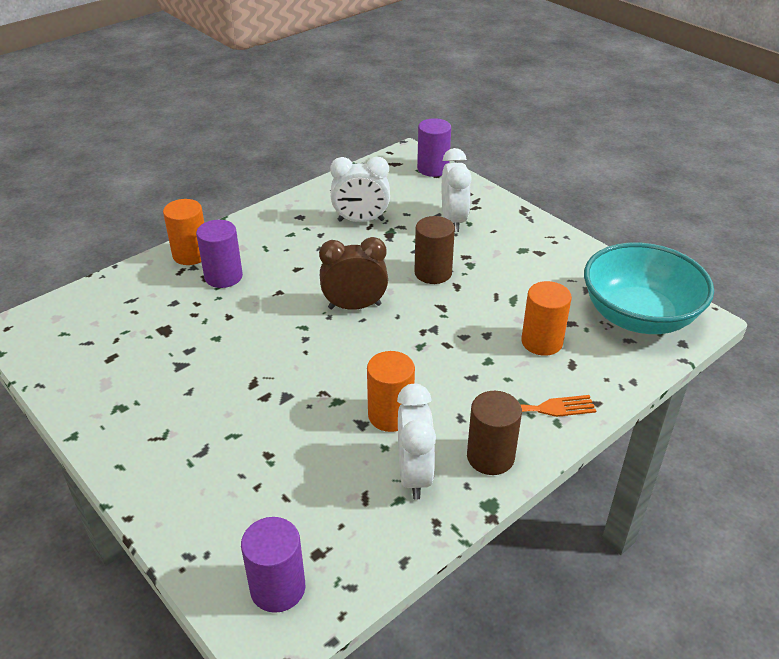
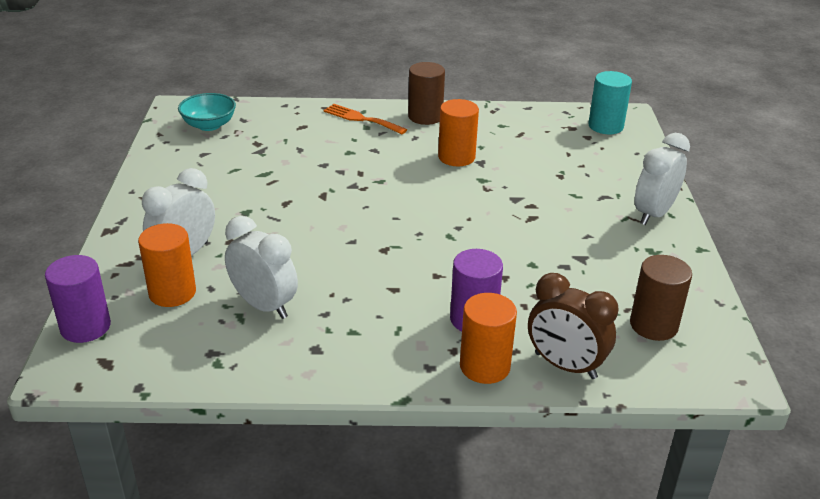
camera: 140 degrees left, 5 degrees down
purple cylinder [241,517,305,613] -> turquoise cylinder [588,71,632,134]
brown clock [319,237,388,310] -> brown clock moved to [528,273,618,379]
white clock [397,384,436,500] -> white clock moved to [635,133,690,225]
brown cylinder [414,216,455,284] -> brown cylinder moved to [630,255,692,341]
orange cylinder [521,281,572,356] -> orange cylinder moved to [138,223,196,307]
turquoise bowl [584,243,714,334] -> turquoise bowl [178,93,236,131], size x0.52

